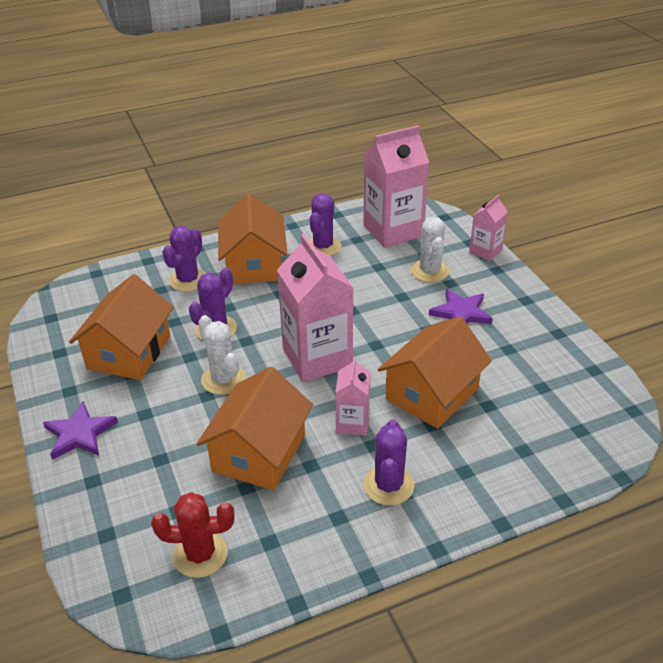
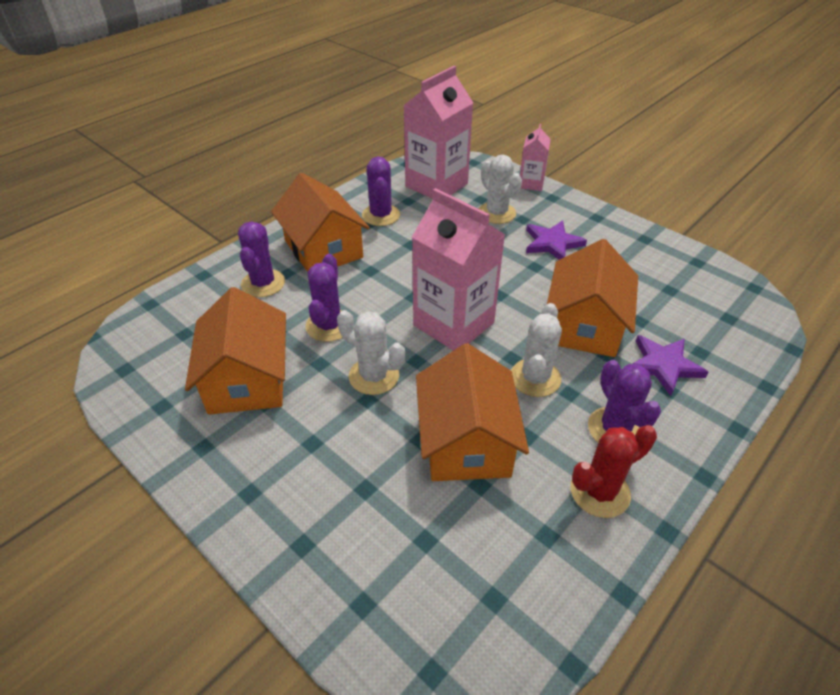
camera: 25 degrees left, 5 degrees up
purple star [43,401,118,460] -> purple star moved to [633,335,708,396]
red cactus [151,492,235,578] -> red cactus moved to [571,425,657,518]
pink carton [335,358,370,435] -> white cactus [511,303,562,397]

